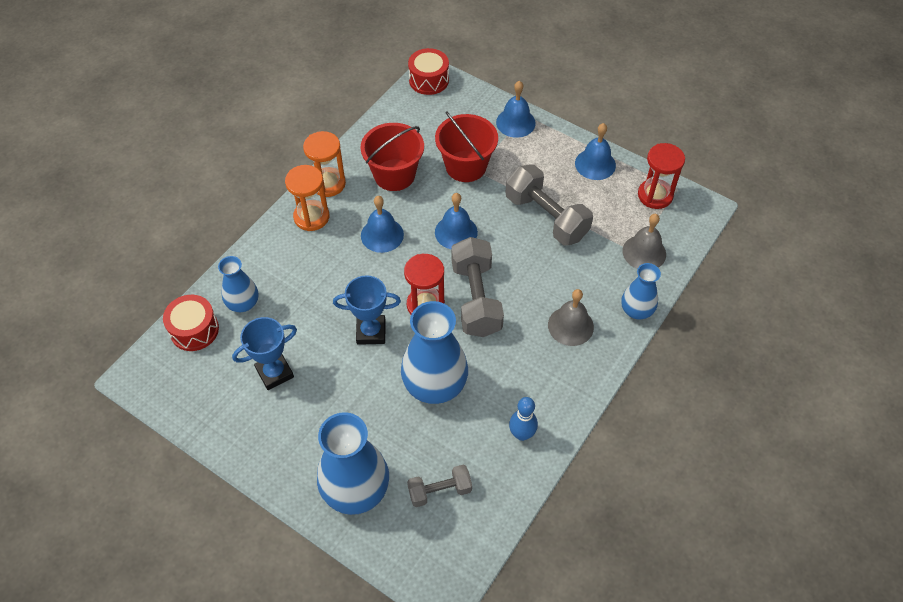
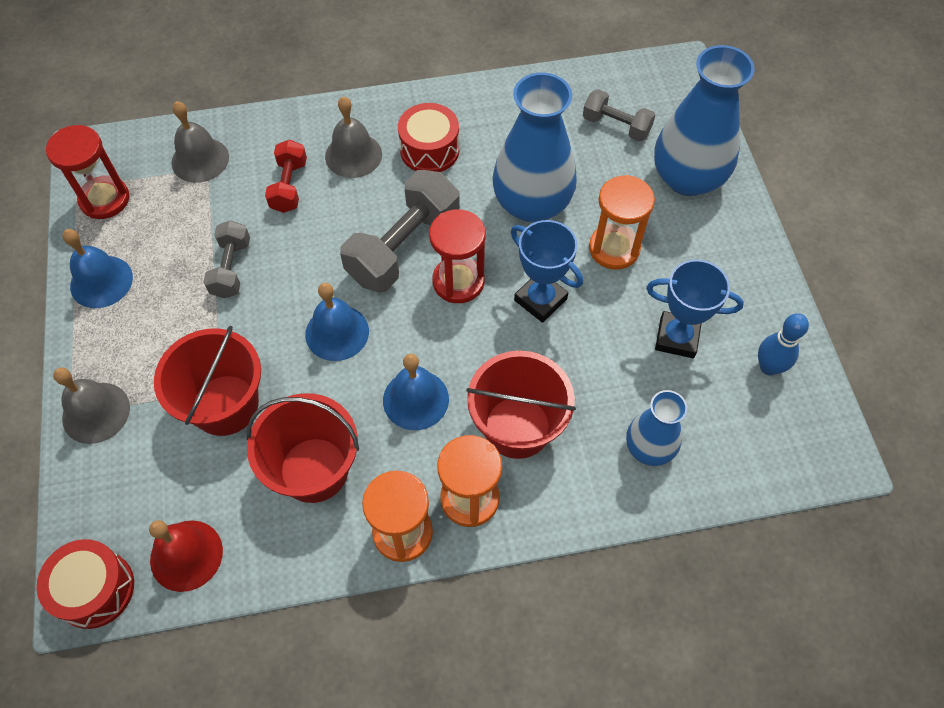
camera: 135 degrees left, 5 degrees up
red drum [163,295,219,351] -> red drum moved to [398,103,459,172]
blue bell [496,81,536,138] -> grey bell [53,367,130,444]
grey dumbbell [506,164,593,245] -> grey dumbbell [203,220,250,298], size x0.57
blue bowling pin [509,397,538,441] -> blue bowling pin moved to [758,313,809,375]
blue vase [621,263,661,319] -> none
none -> red bell [149,520,223,592]
none -> red dumbbell [265,140,307,213]
none -> red bucket [466,350,576,459]
none -> orange hourglass [589,175,655,270]

